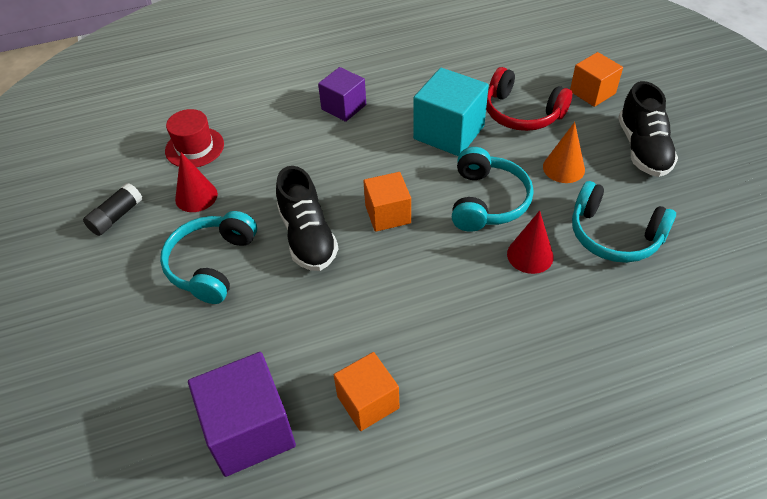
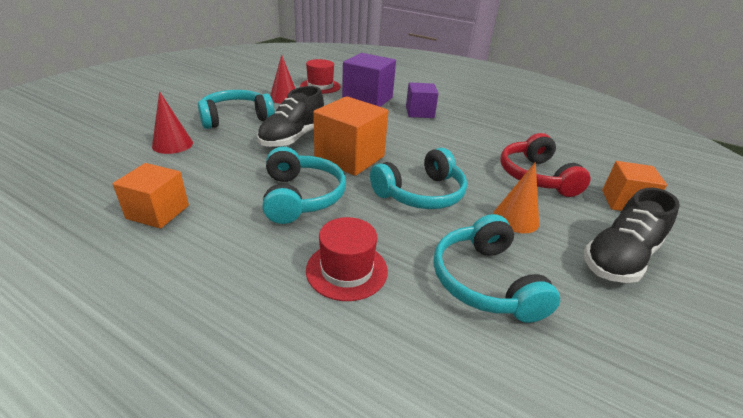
camera: 45 degrees right, 15 degrees down
black glue stick [83,183,142,236] -> none
purple cube [188,352,296,477] -> purple cube moved to [342,53,396,107]
orange cube [363,172,411,232] -> orange cube [313,96,388,176], size x1.56
turquoise cube [413,68,489,156] -> none
red cone [507,210,554,274] -> red cone moved to [152,91,193,154]
none -> turquoise headphones [262,147,346,224]
none -> red hat [306,217,388,301]

